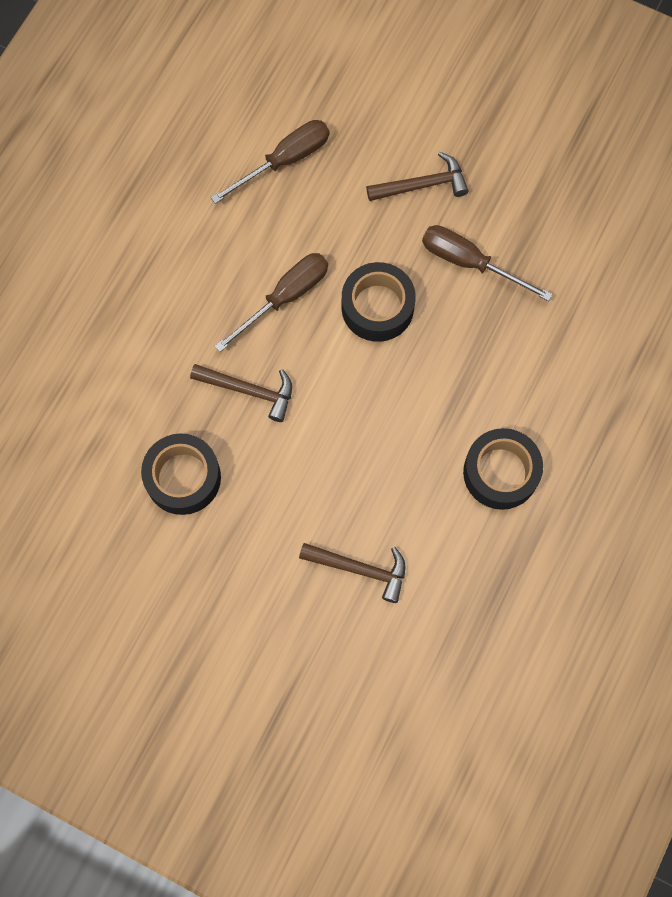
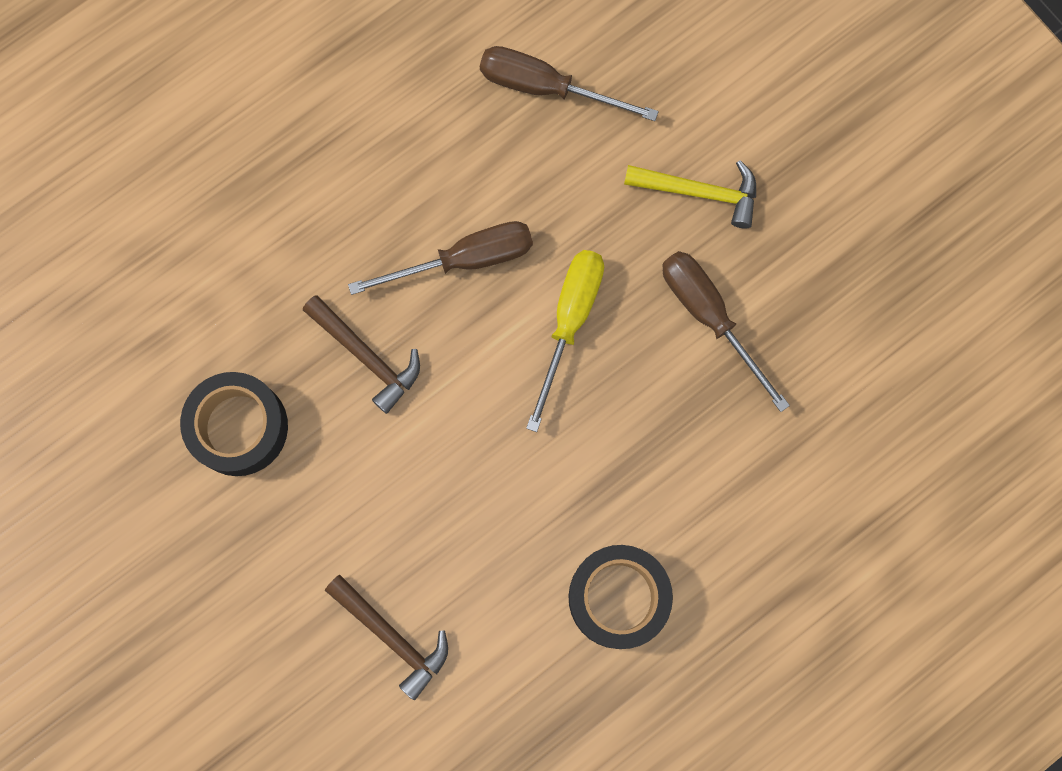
camera: 25 degrees right, 5 degrees up
brown screwdriver [211,120,329,204] -> brown screwdriver turned 150 degrees counterclockwise [480,46,659,121]
black tape [341,262,416,342] -> yellow screwdriver [526,250,604,432]
brown hammer [366,152,469,201] -> yellow hammer [624,160,756,228]

